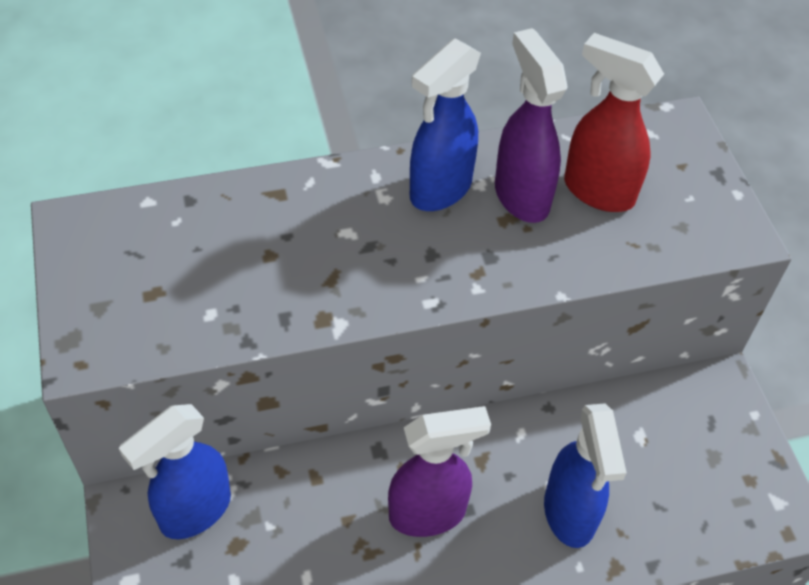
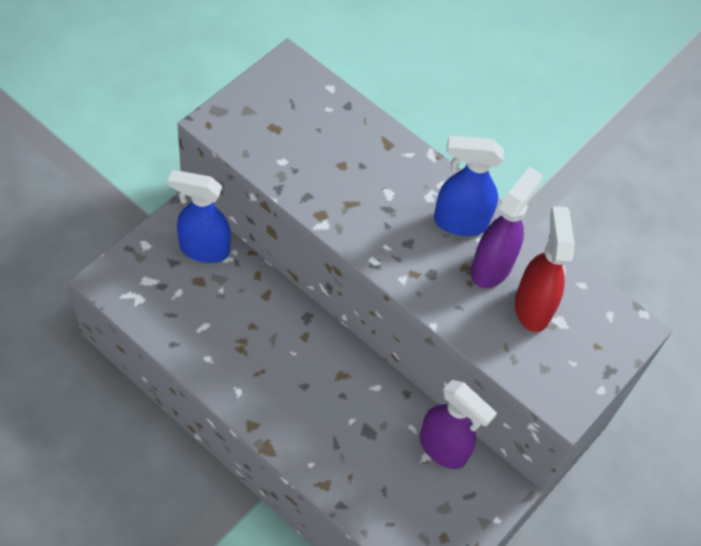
camera: 50 degrees right, 5 degrees up
purple spray bottle [388,406,491,537] -> purple spray bottle moved to [420,380,497,469]
blue spray bottle [544,403,627,548] -> none

